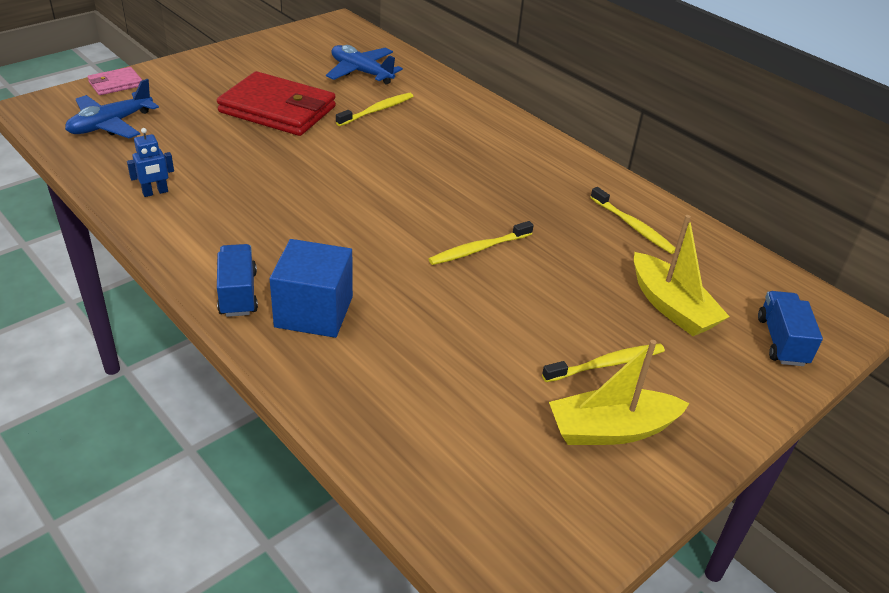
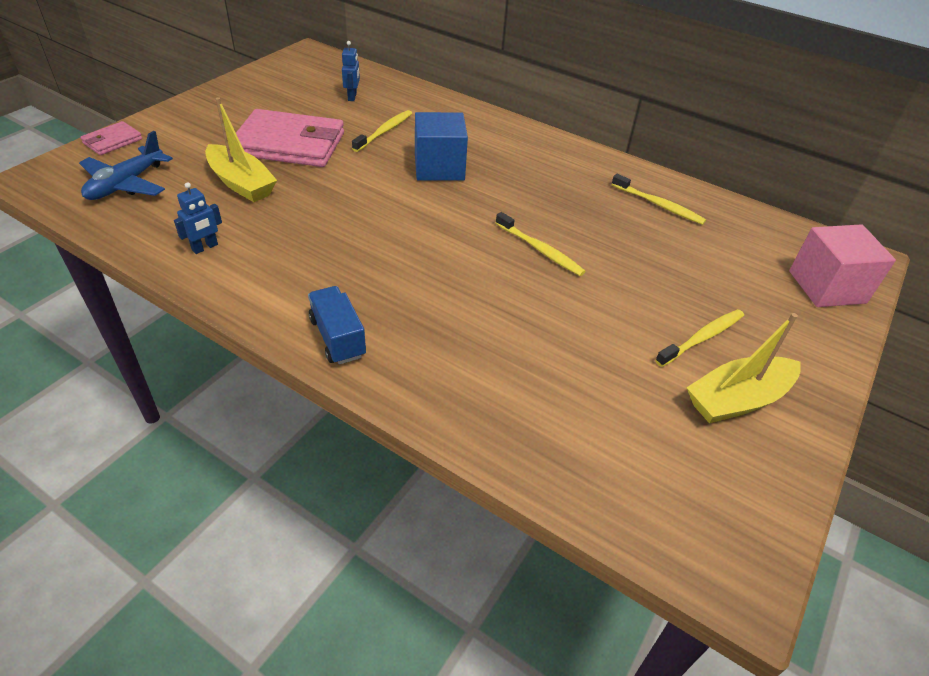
camera: 15 degrees left, 5 degrees up
red wallet [217,71,336,136] -> pink wallet [236,109,344,167]
blue cube [270,239,353,338] -> blue cube moved to [415,112,468,181]
blue plane [326,45,403,85] -> blue robot [342,41,360,101]
yellow toothbrush [429,221,534,265] -> yellow toothbrush turned 90 degrees counterclockwise [496,212,585,276]
yellow boat [634,215,730,336] -> yellow boat moved to [205,97,277,202]
blue truck [758,291,823,366] -> pink cube [789,224,896,307]

